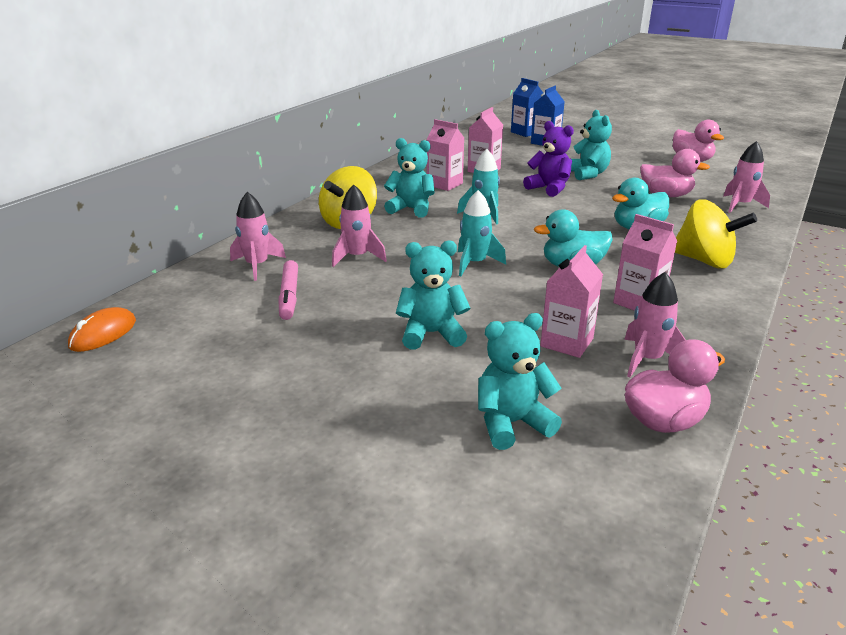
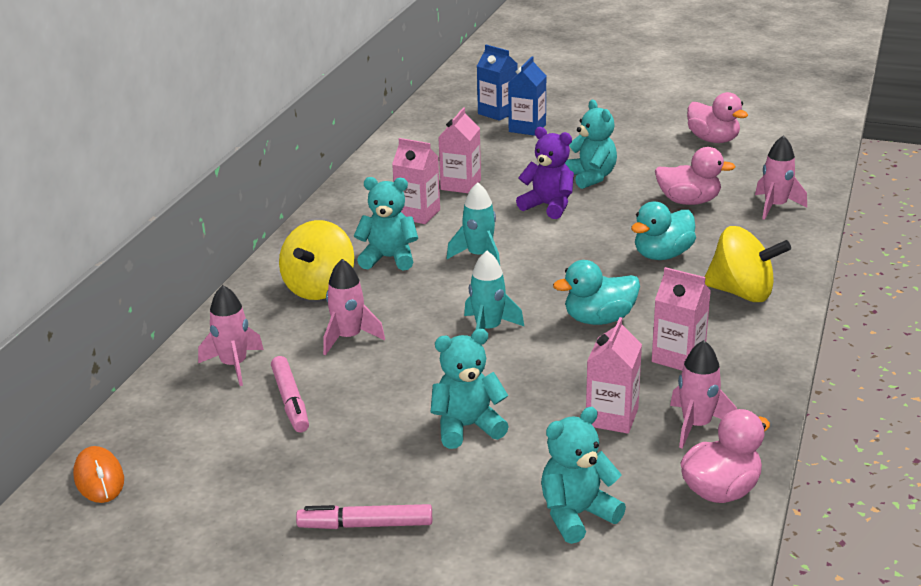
camera: 10 degrees left, 0 degrees up
orange mouse [68,307,136,352] -> orange mouse turned 45 degrees counterclockwise [73,446,124,503]
none -> pink marker [296,504,432,529]

